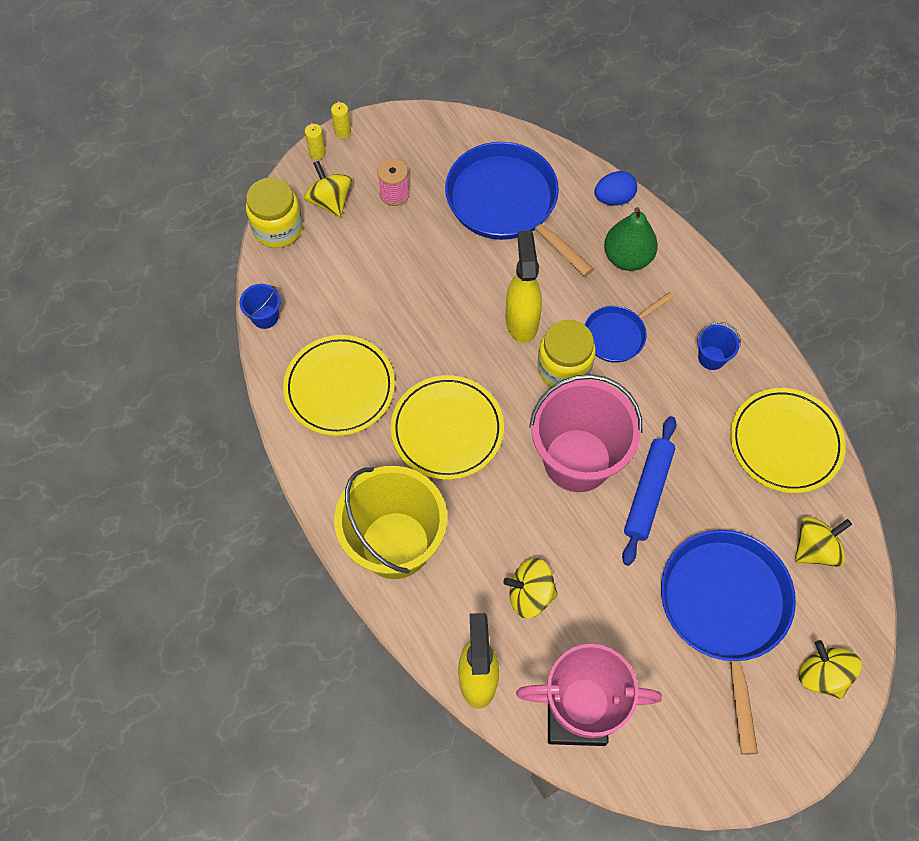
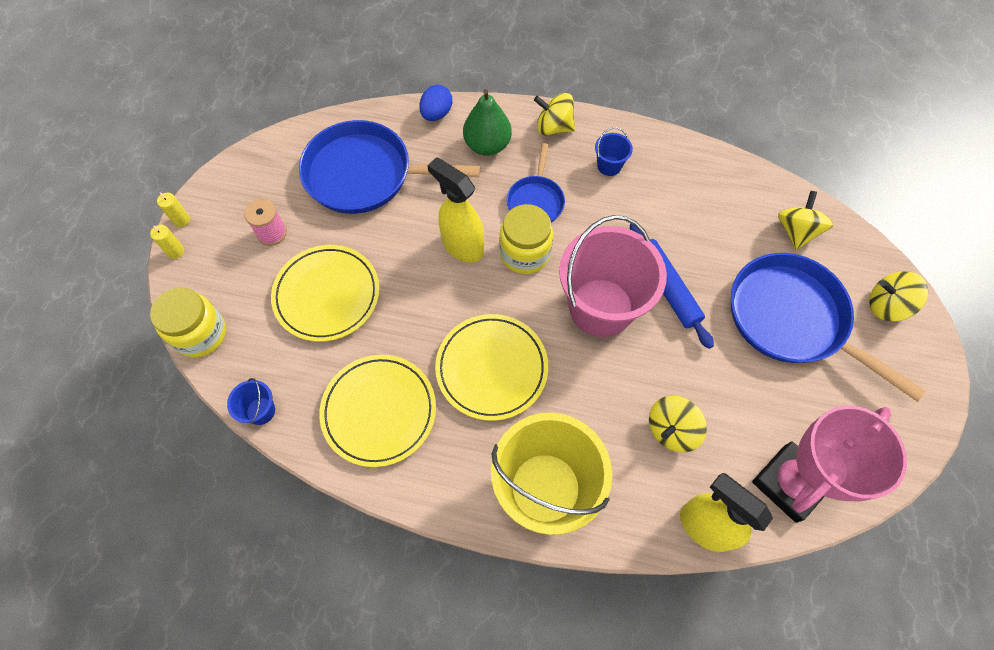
camera: 45 degrees left, 0 degrees up
yellow spinning top [304,161,352,217] -> yellow spinning top moved to [534,93,575,136]
yellow plate [730,388,845,493] -> yellow plate moved to [271,245,380,342]

